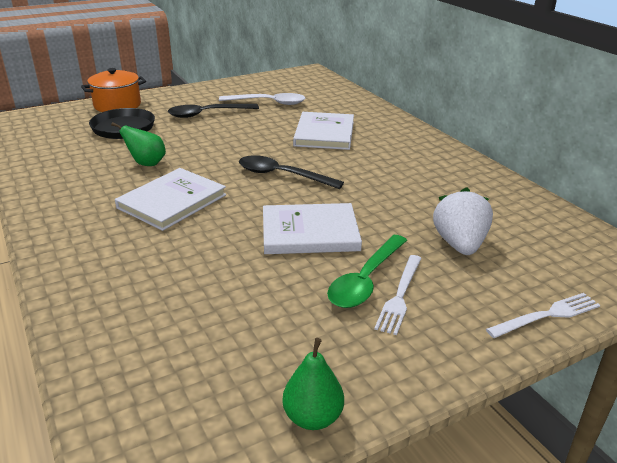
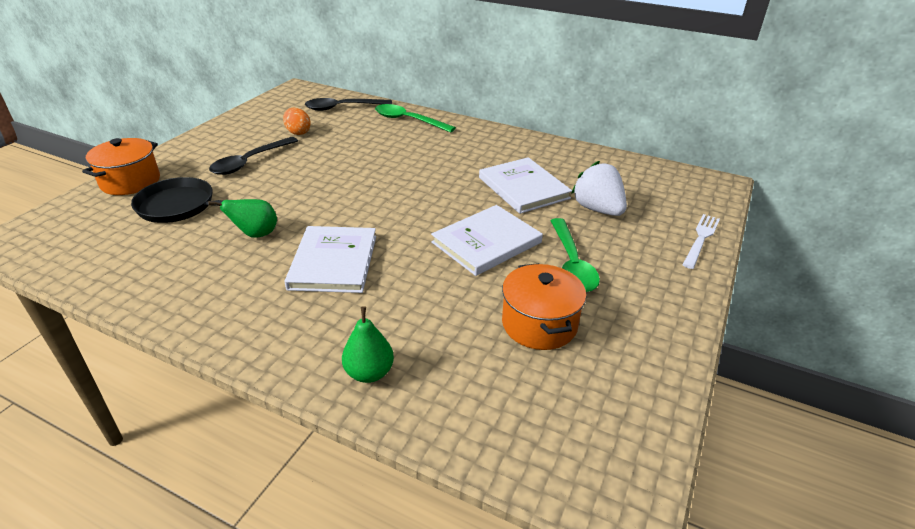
camera: 35 degrees left, 5 degrees up
white spoon [219,93,305,105] -> orange egg [283,108,311,135]
black spoon [239,155,344,189] -> black spoon moved to [305,98,392,111]
green pear [282,338,344,430] -> green pear moved to [342,306,394,383]
white book [293,112,354,150] -> white book moved to [479,157,572,214]
white fork [374,255,422,335] -> none
none -> green spoon [375,104,456,133]
none -> orange pot [502,263,586,350]

